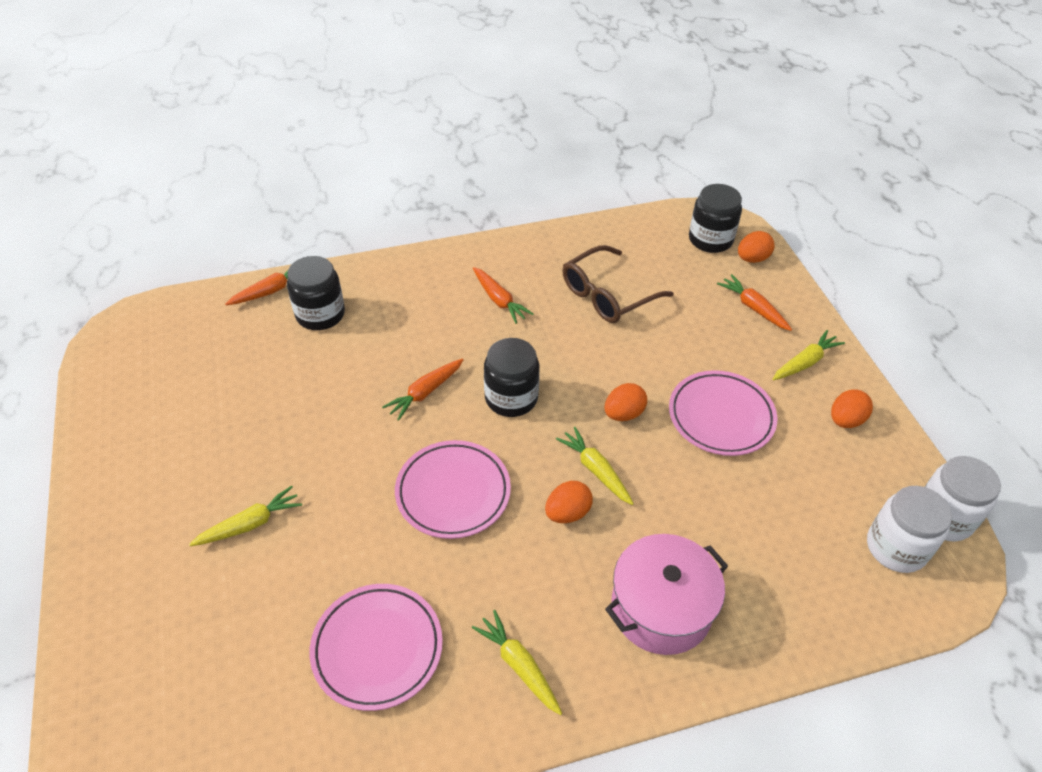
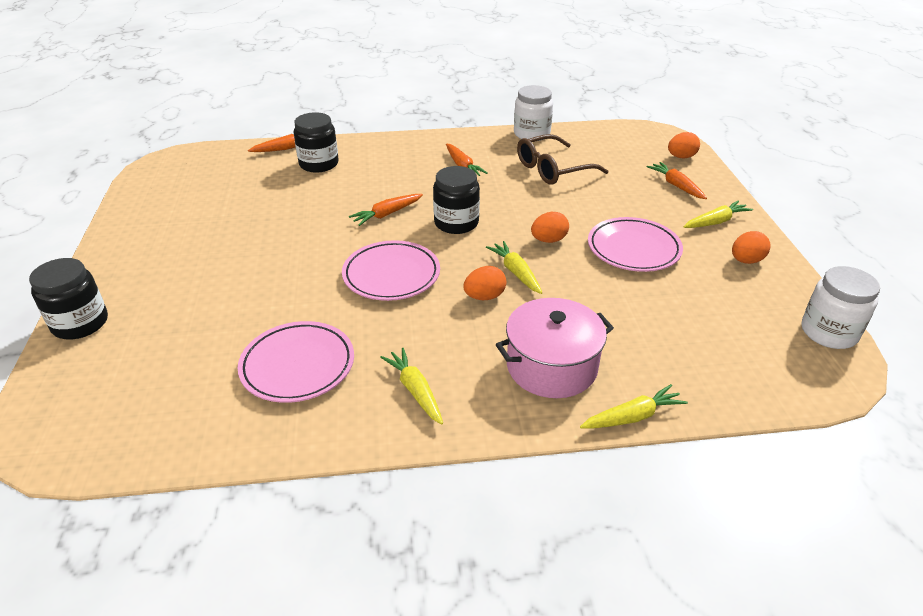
camera: 10 degrees right, 10 degrees down
yellow carrot [189,486,302,546] -> yellow carrot moved to [580,384,688,429]
black jar [689,184,742,253] -> black jar moved to [29,258,108,339]
white jar [867,486,952,573] -> white jar moved to [514,85,553,141]

